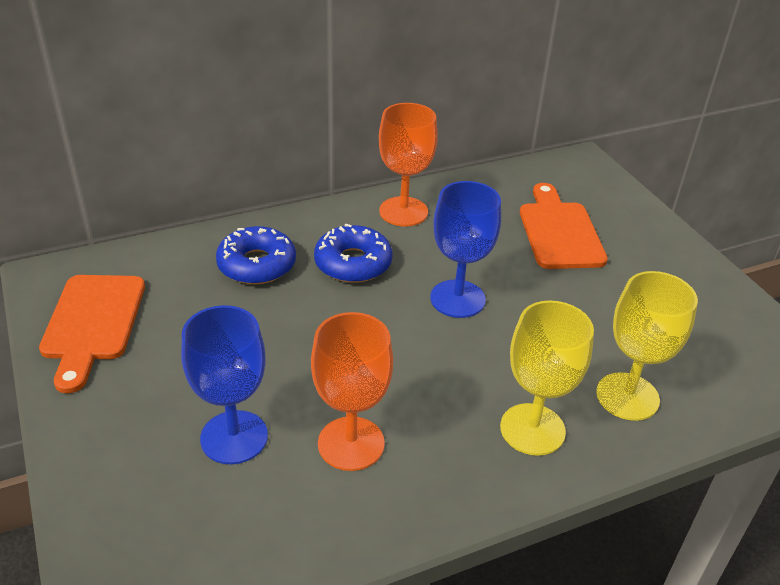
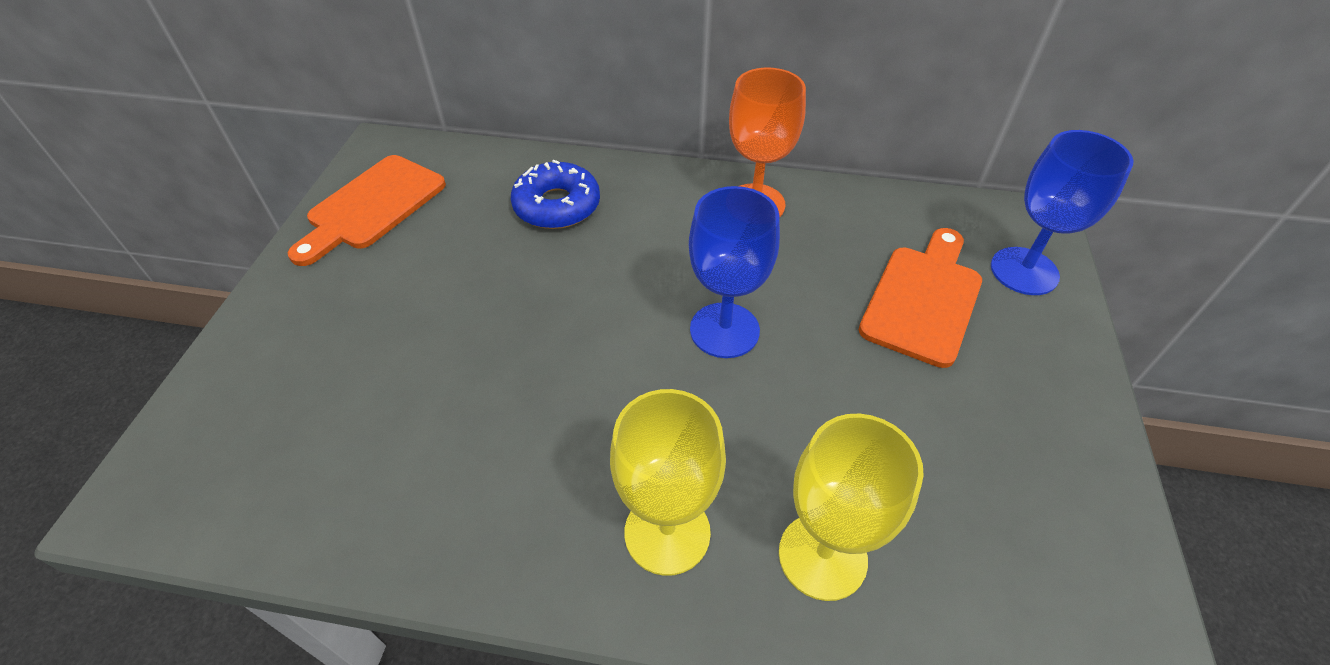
camera: 35 degrees right, 10 degrees up
blue goblet [181,305,268,464] -> blue goblet moved to [991,130,1133,295]
orange goblet [311,312,393,471] -> none
blue donut [314,224,393,283] -> none

